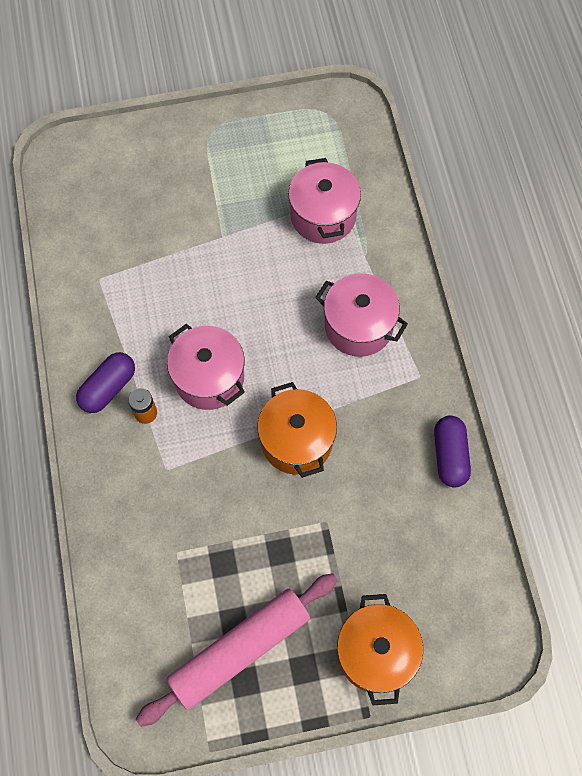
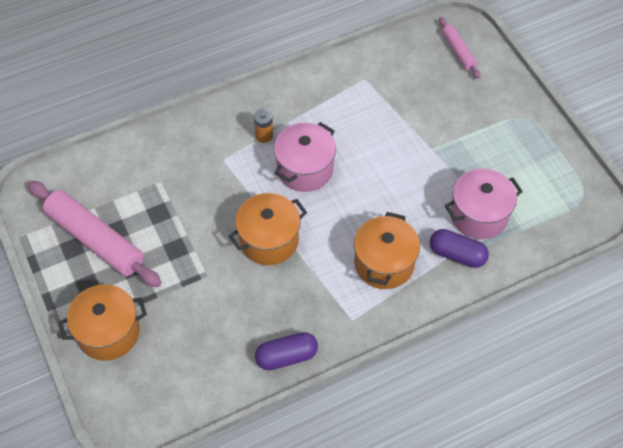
camera: 75 degrees right, 10 degrees down
purple capsule [76,352,135,413] -> purple capsule moved to [430,229,489,268]
pink pot [315,273,408,357] -> orange pot [354,212,420,289]
none -> pink rolling pin [439,17,481,79]

